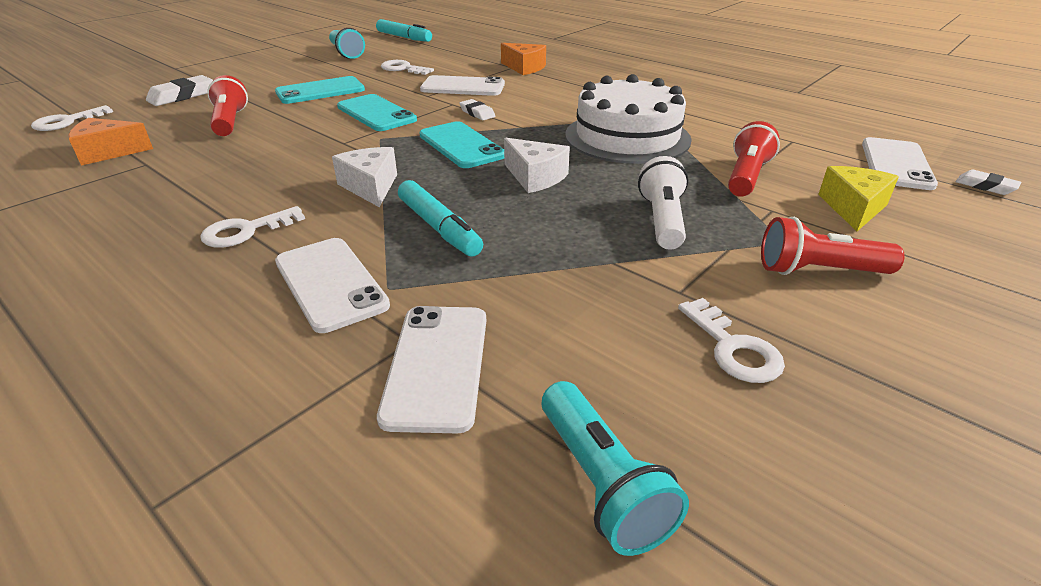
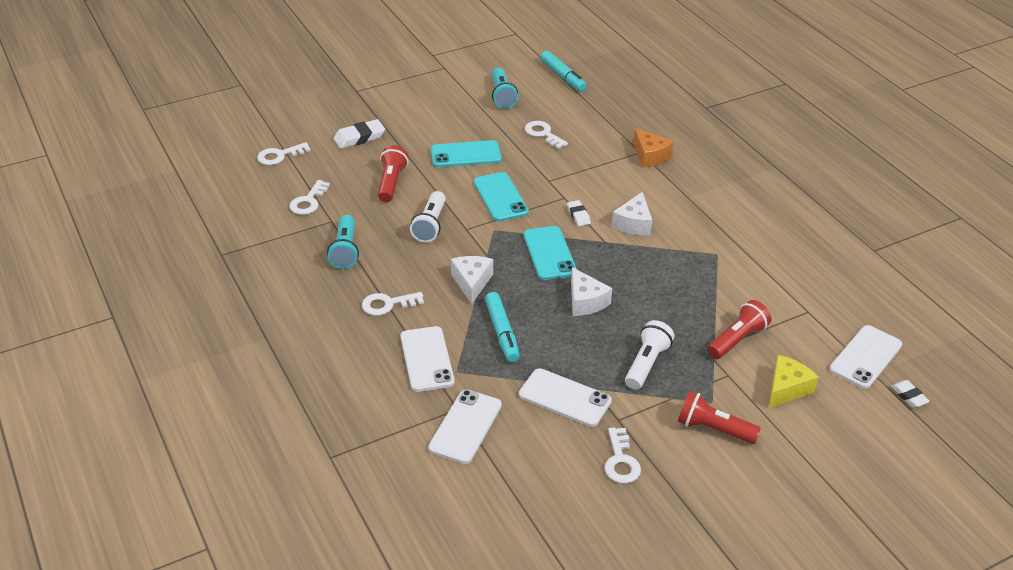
camera: 20 degrees right, 5 degrees up
orange cheese [68,118,153,166] -> white key [289,180,330,215]
white phone [420,75,505,96] -> white phone moved to [519,368,612,427]
turquoise flashlight [542,381,689,556] -> turquoise flashlight moved to [327,215,359,269]
white cake [565,74,692,164] -> none
none -> white flashlight [410,191,446,242]
none -> white cheese [612,192,652,235]

